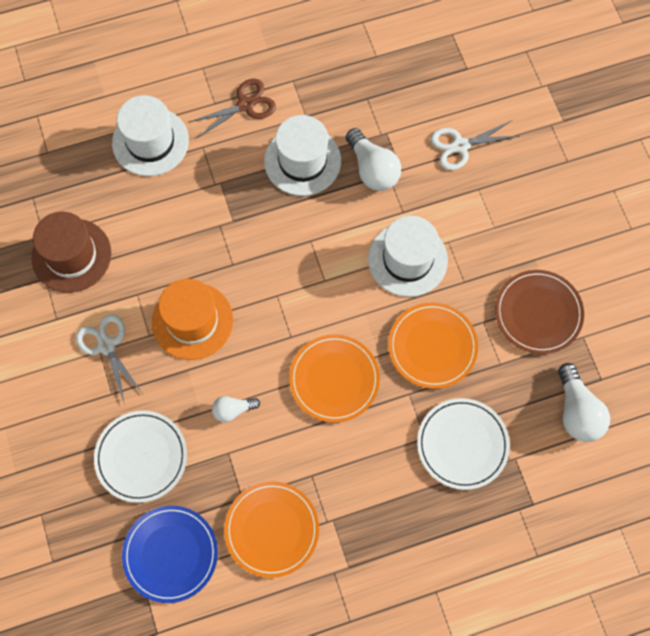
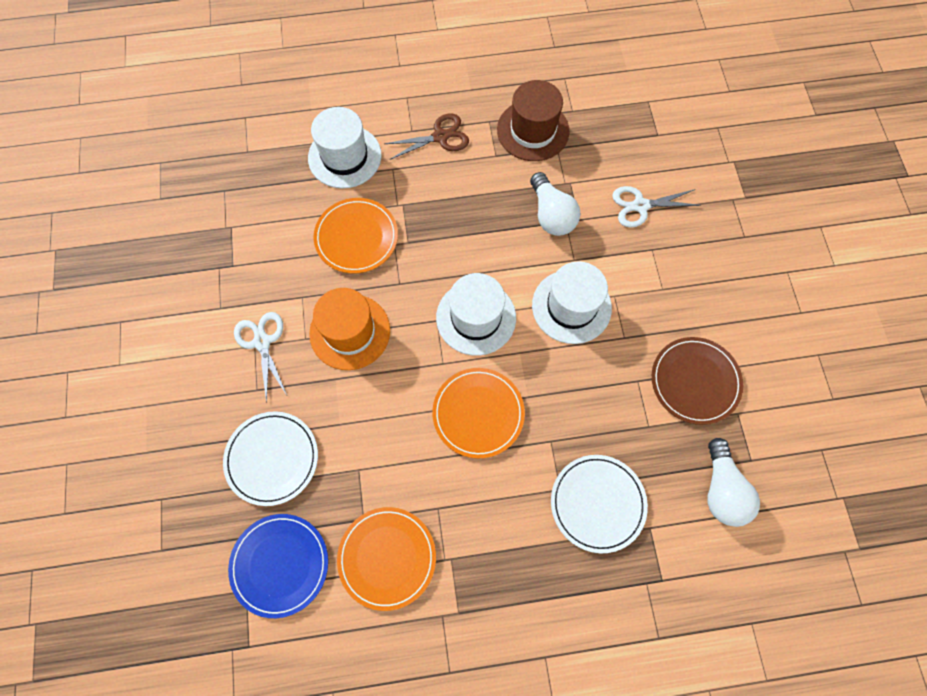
camera: 10 degrees right, 0 degrees up
brown hat [31,212,112,293] -> brown hat moved to [497,80,569,161]
white light bulb [212,396,260,422] -> none
white hat [264,115,341,196] -> white hat moved to [436,273,516,356]
orange plate [388,302,478,389] -> orange plate moved to [314,198,398,274]

